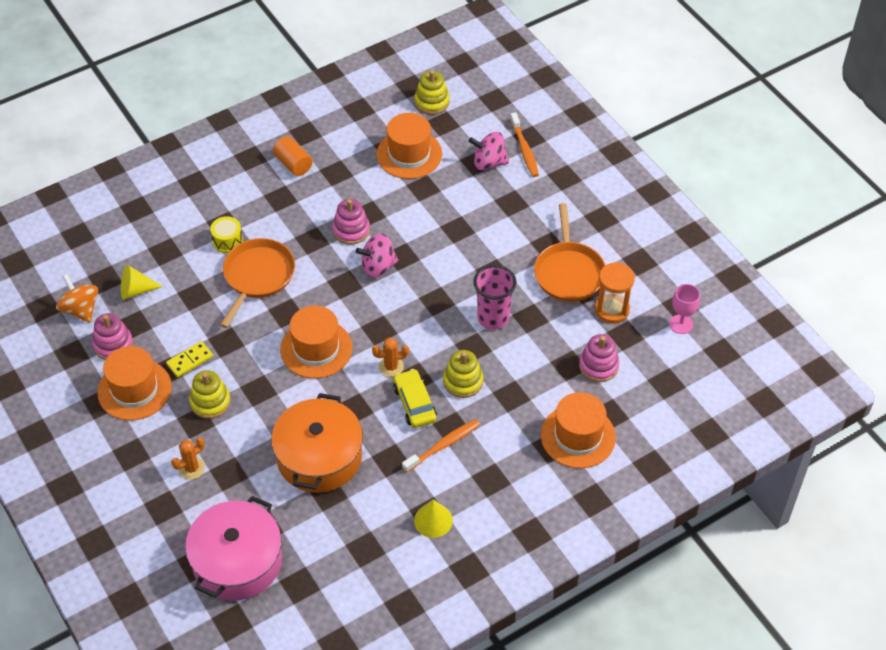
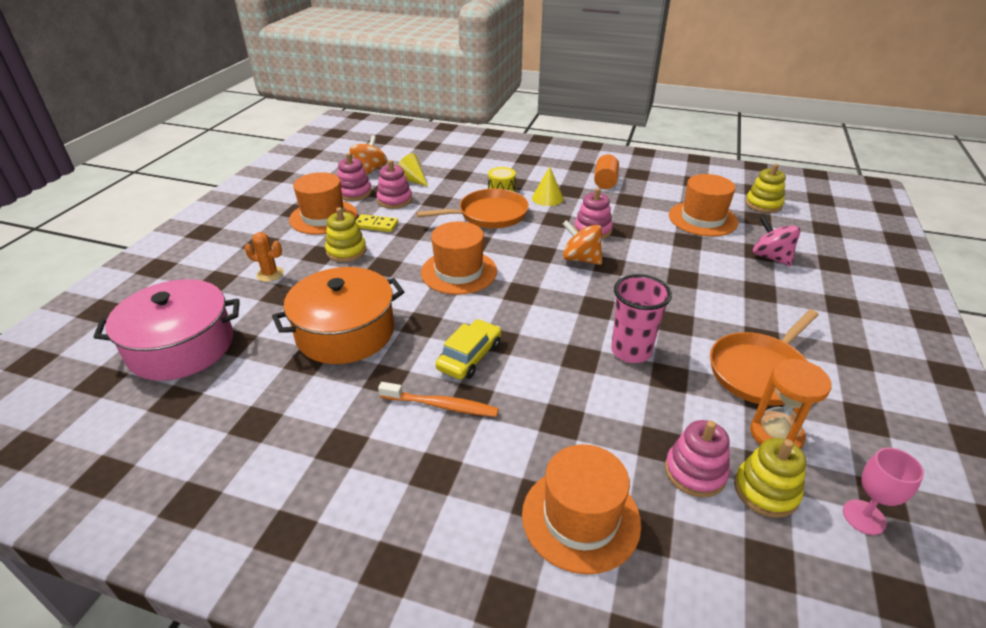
camera: 50 degrees right, 15 degrees down
pink spinning top [356,233,398,278] -> orange spinning top [563,220,602,265]
orange cactus [372,337,409,377] -> none
yellow cone [414,500,453,538] -> yellow cone moved to [532,167,564,206]
yellow stacking toy [443,350,483,398] -> yellow stacking toy moved to [734,438,806,518]
orange toothbrush [510,112,539,177] -> none
none -> pink stacking toy [376,160,412,209]

